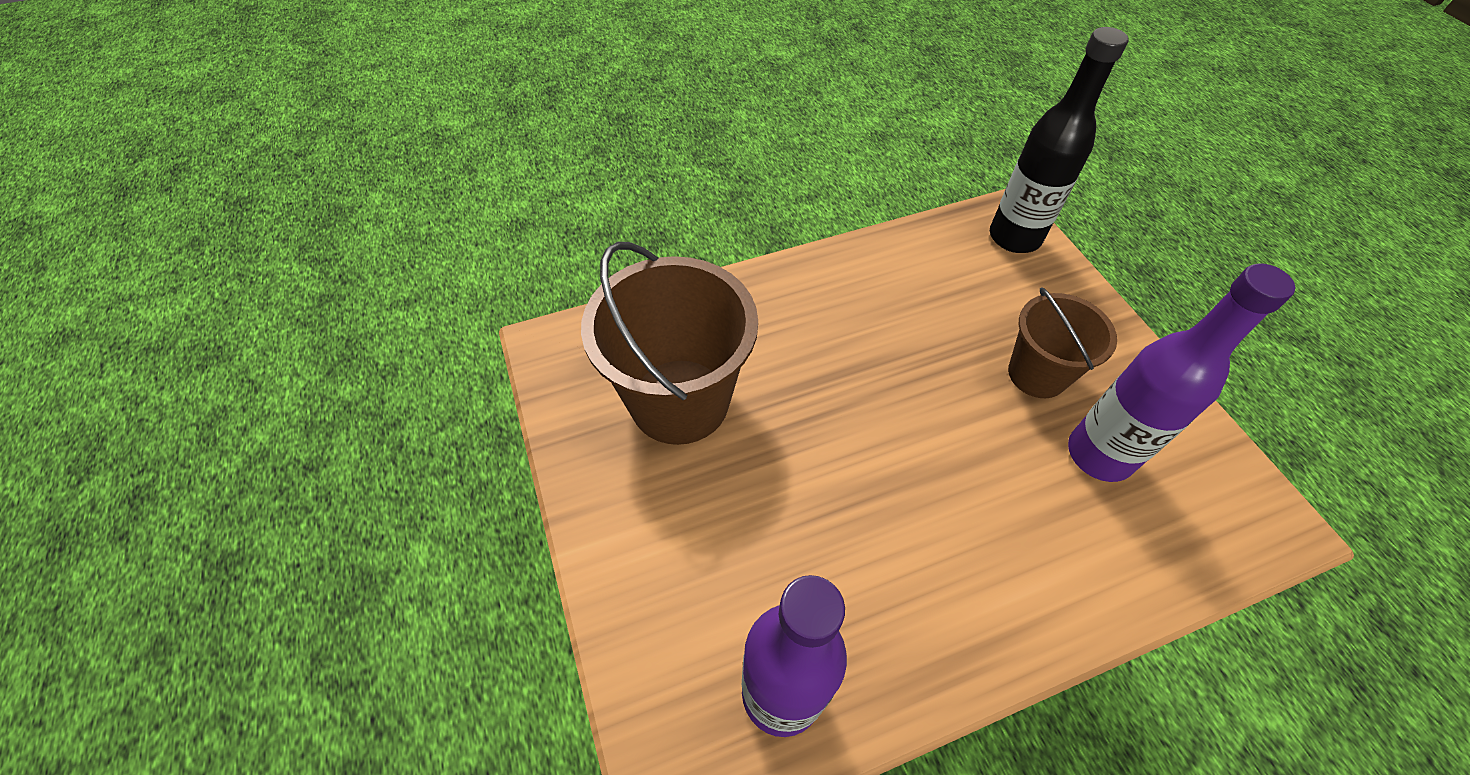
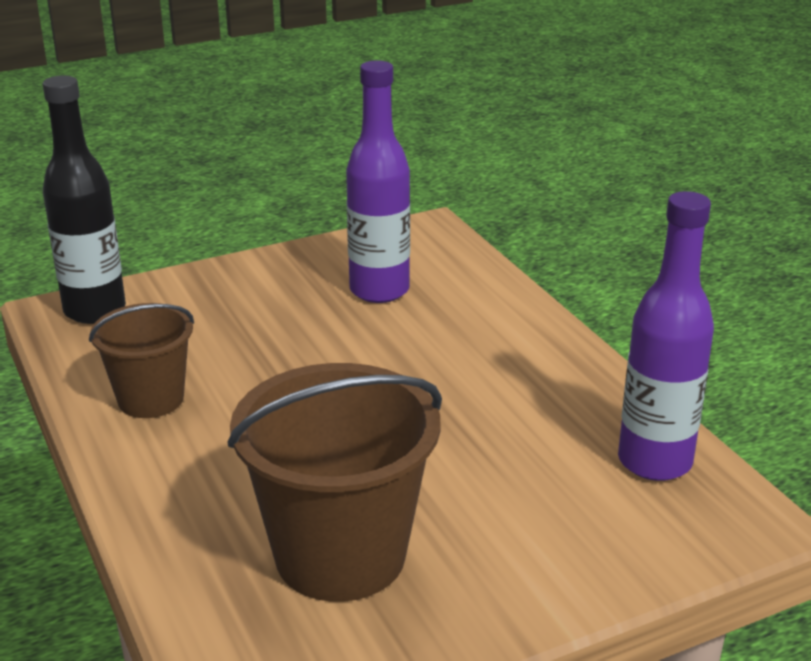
camera: 95 degrees left, 25 degrees down
brown bucket [1008,287,1117,398] -> brown bucket moved to [89,303,194,418]

